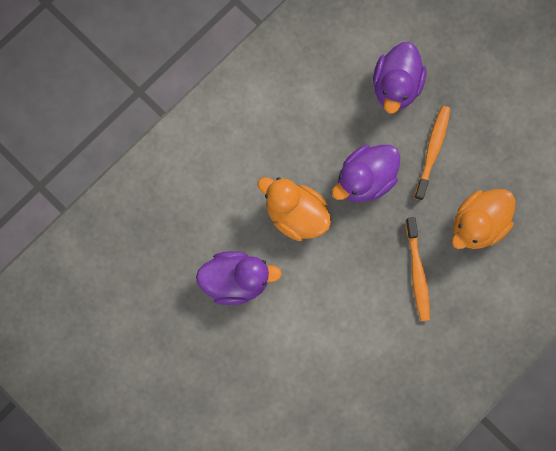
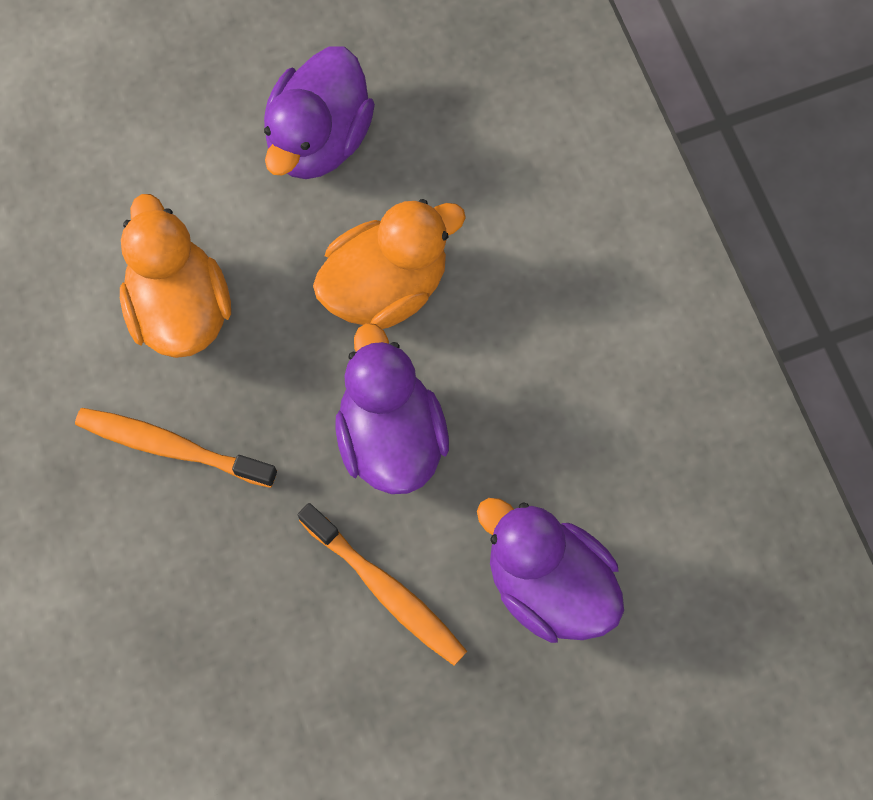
camera: 115 degrees right, 5 degrees down
orange duck [452,189,515,249] -> orange duck moved to [120,194,231,358]

